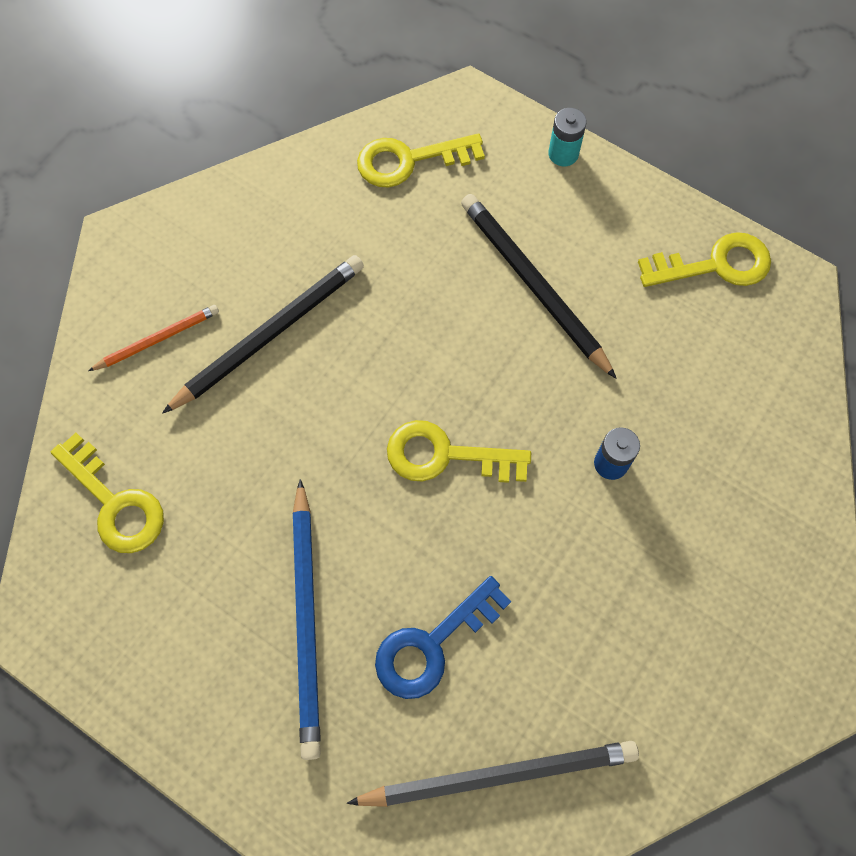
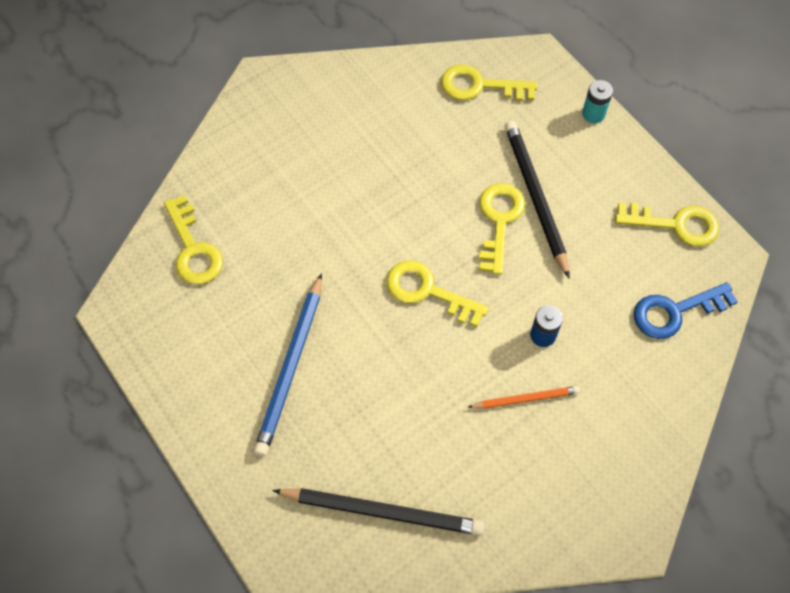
camera: 20 degrees right, 5 degrees down
orange pencil [88,305,219,371] -> orange pencil moved to [468,386,580,409]
black pencil [162,255,364,414] -> none
blue key [375,576,511,699] -> blue key moved to [634,282,738,339]
none -> yellow key [479,183,525,275]

